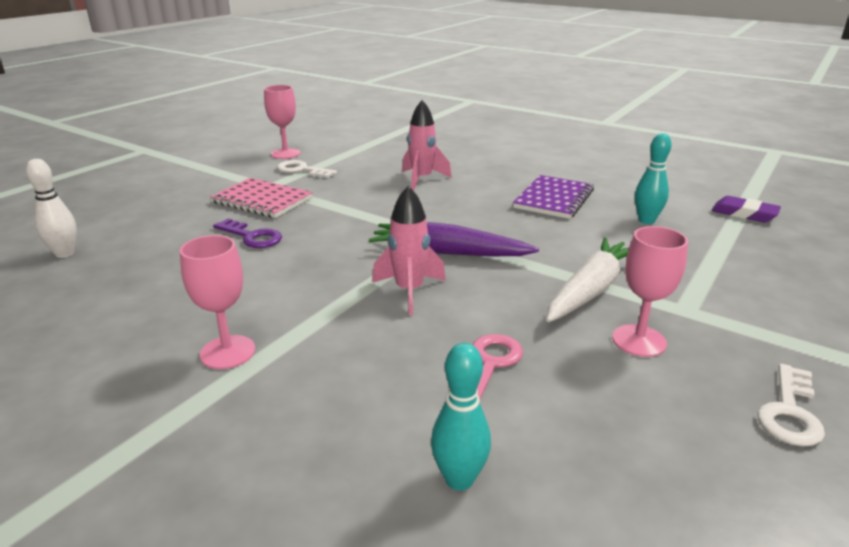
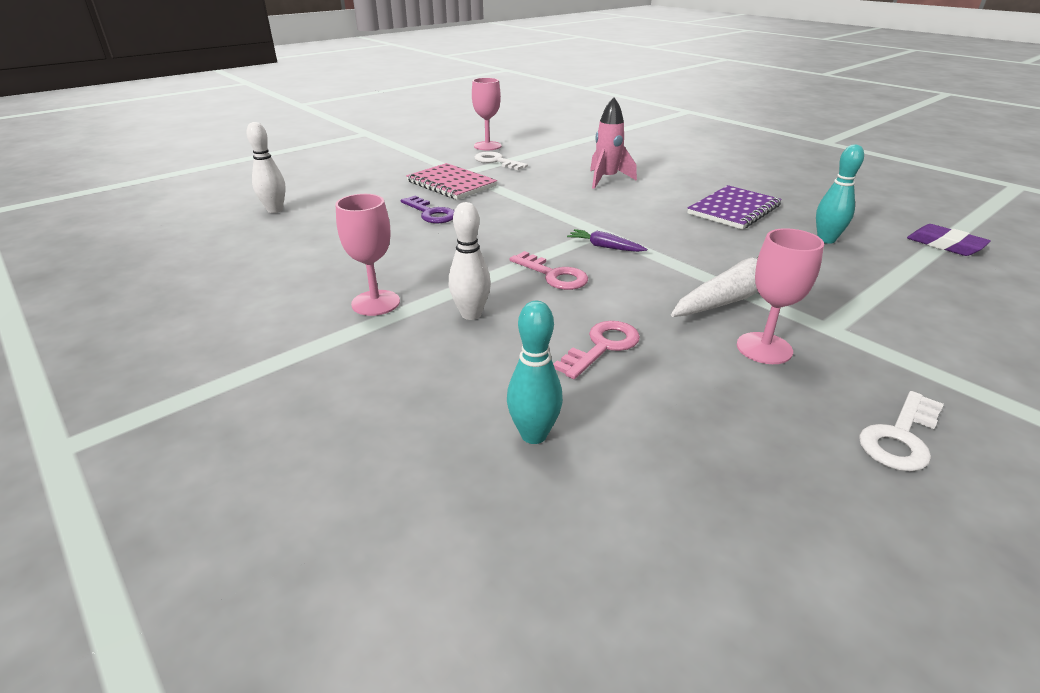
camera: 15 degrees right, 5 degrees up
purple carrot [369,222,539,256] -> purple carrot [567,229,647,252], size x0.50
pink rocket [372,185,446,315] -> pink key [510,251,588,290]
none -> white bowling pin [449,202,491,320]

